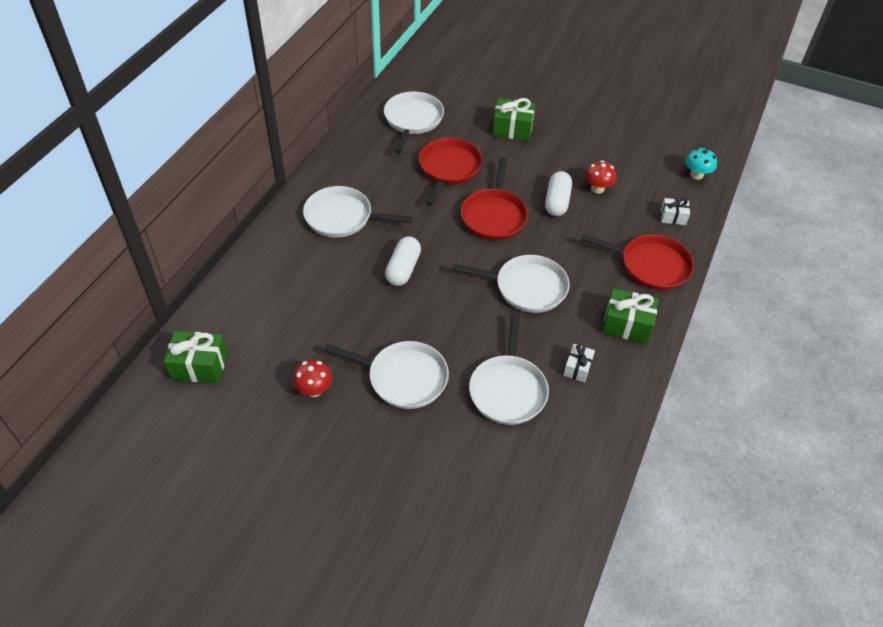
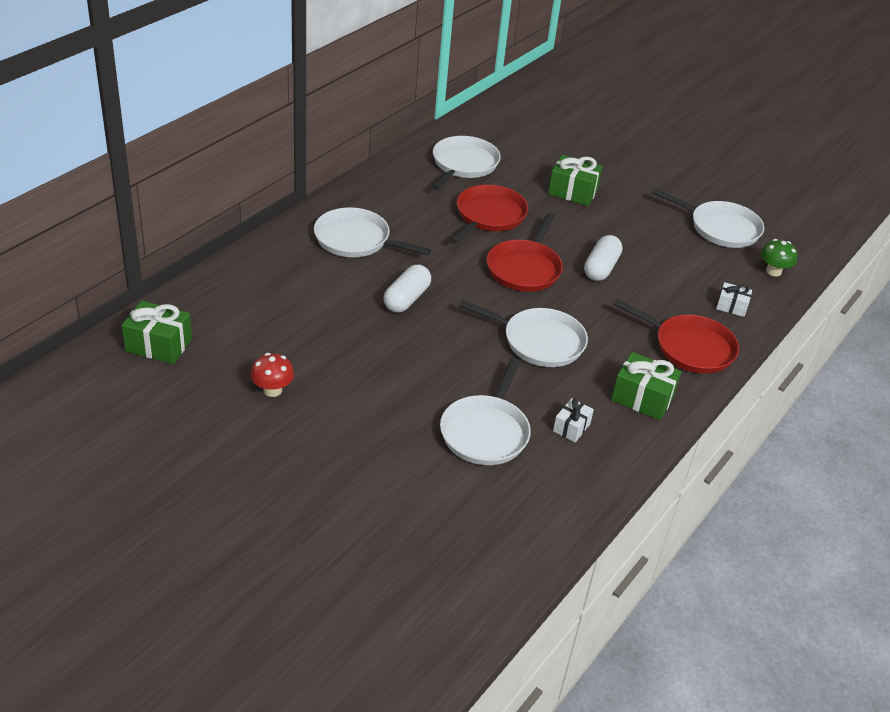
camera: 10 degrees right, 10 degrees down
white pan [324,341,449,409] -> white pan moved to [653,189,764,248]
red mushroom [585,160,616,193] -> none
turquoise mushroom [686,148,717,180] -> green mushroom [761,239,797,276]

